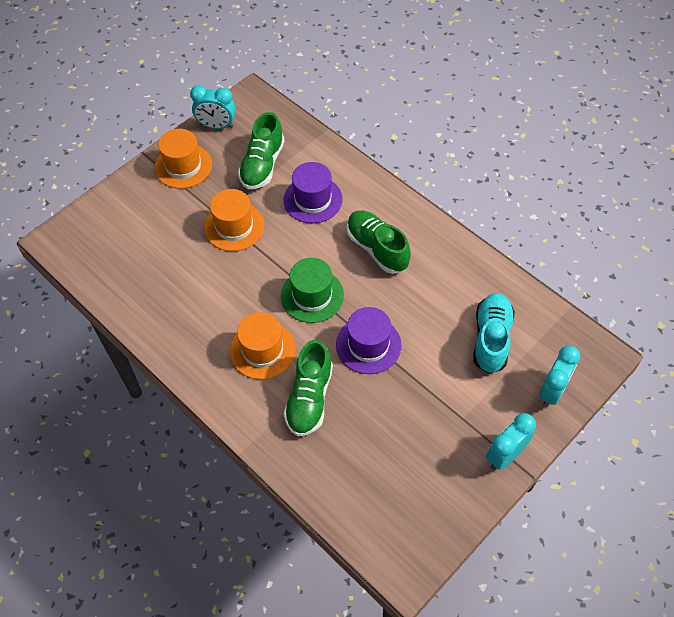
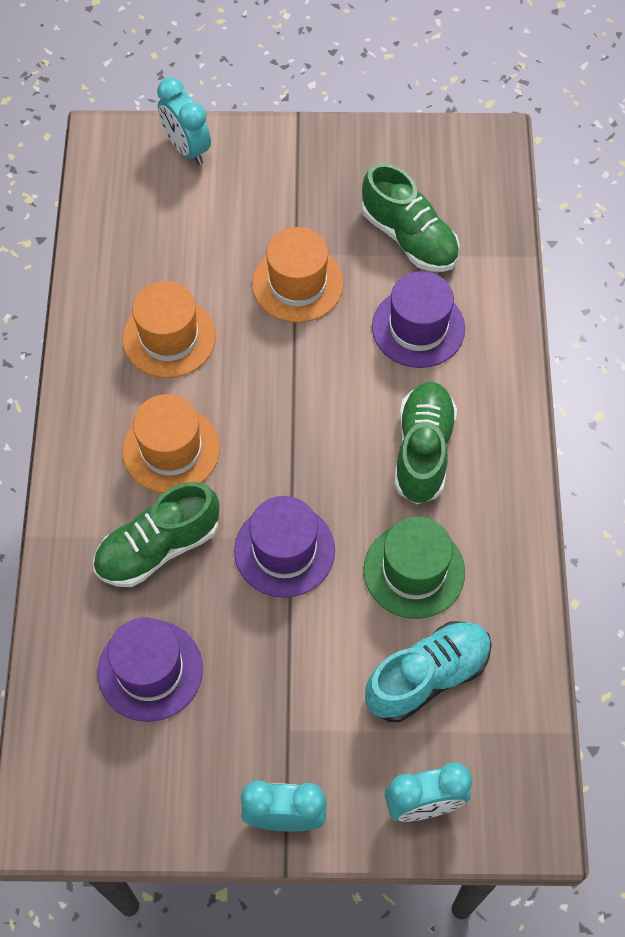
camera: 45 degrees right, 5 degrees up
orange hat [155,129,212,189] -> orange hat moved to [122,281,216,378]
turquoise clock [190,85,236,129] -> turquoise clock moved to [157,77,211,165]
green shoe [238,112,284,189] -> green shoe turned 105 degrees counterclockwise [362,163,460,272]
green hat [281,258,344,323] -> green hat moved to [364,517,465,619]
none -> purple hat [98,617,203,722]

